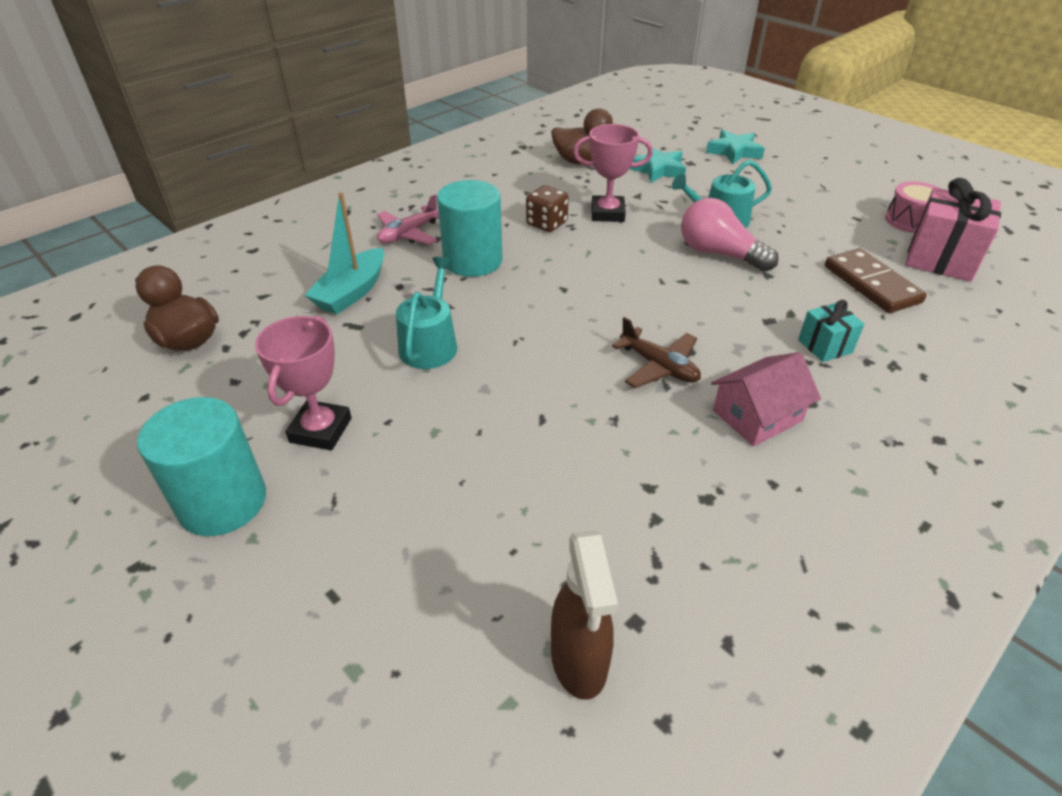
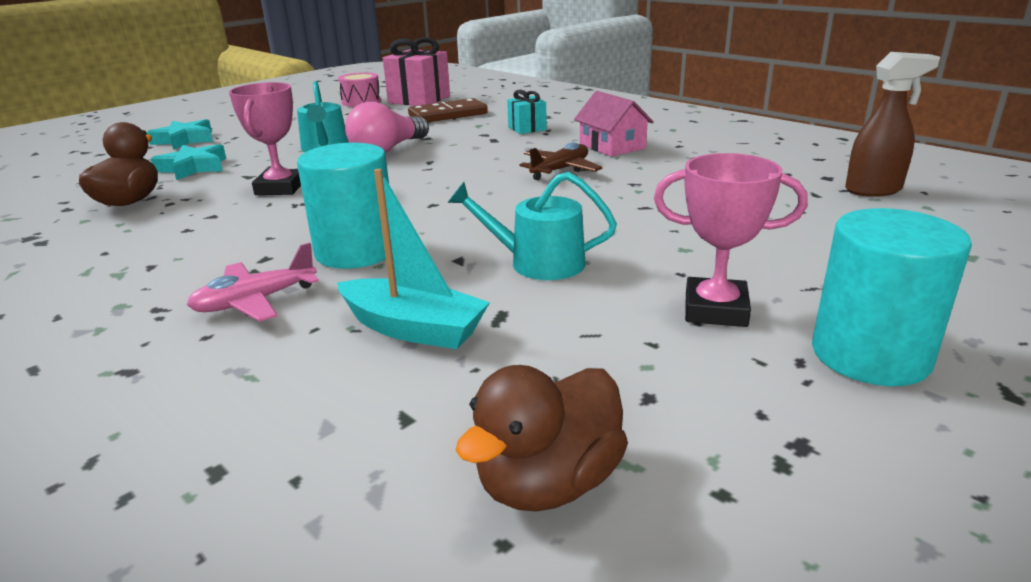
camera: 90 degrees left, 15 degrees down
pink plane [377,195,439,245] -> pink plane turned 105 degrees clockwise [187,243,319,322]
brown dice [526,185,569,232] -> none

